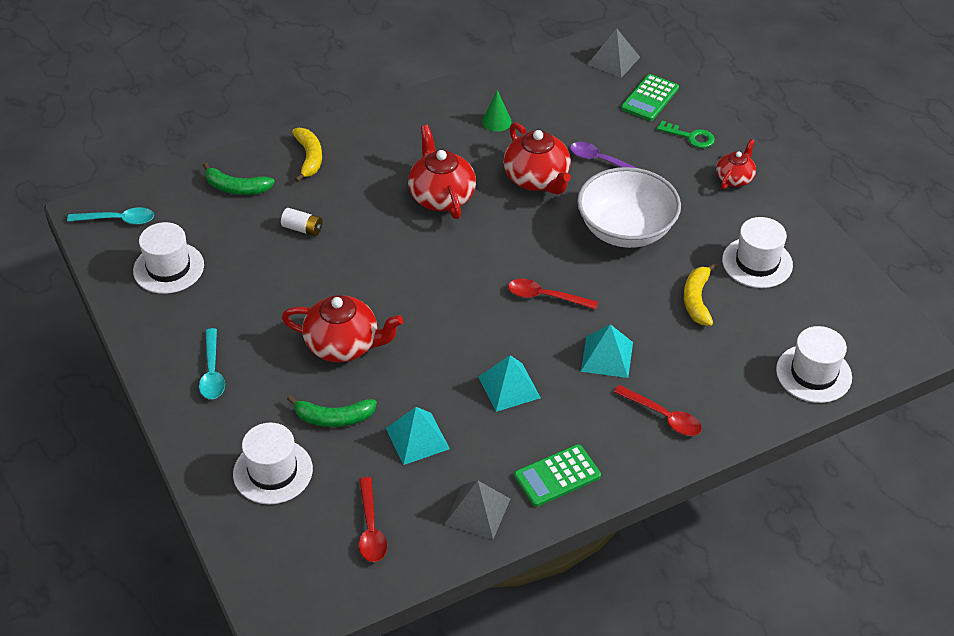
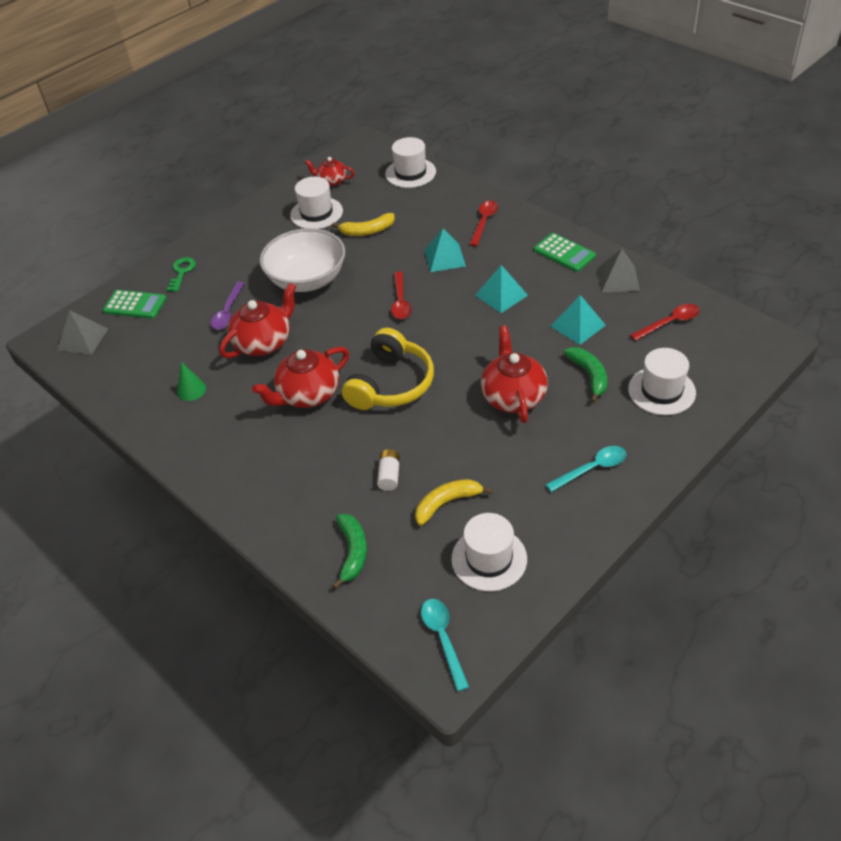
camera: 105 degrees left, 0 degrees up
yellow banana [292,128,322,182] -> yellow banana moved to [415,479,493,526]
red teapot [716,139,756,189] -> red teapot moved to [305,157,355,186]
none -> yellow headphones [342,328,434,410]

